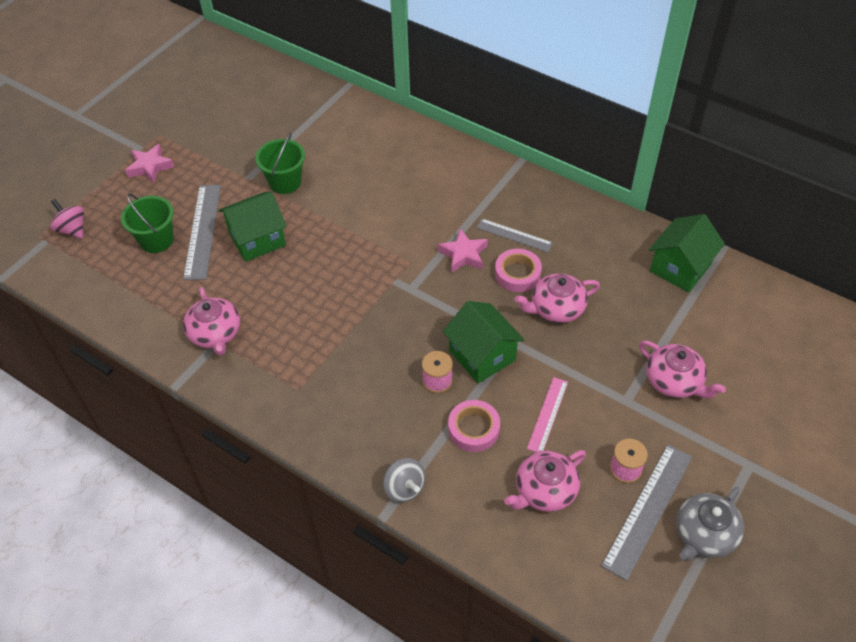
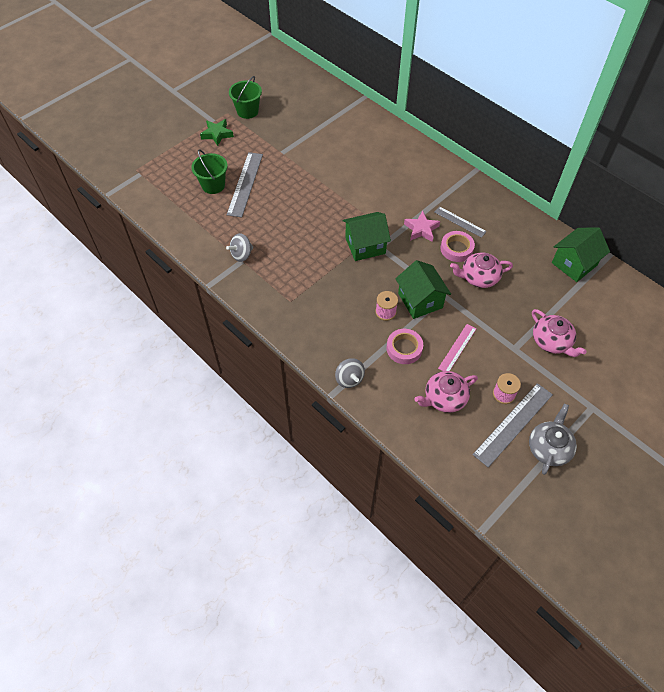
camera: 10 degrees right, 5 degrees up
pink spinning top [50,199,84,239] -> none
pink star [125,144,174,184] -> green star [200,119,234,146]
pink teapot [183,287,240,356] -> grey spinning top [226,233,254,262]
green house [219,192,287,262] -> green house moved to [343,212,391,261]
green bucket [255,132,305,194] -> green bucket moved to [229,76,262,119]
grey teapot [676,487,744,561] -> grey teapot turned 150 degrees clockwise [529,404,577,475]

